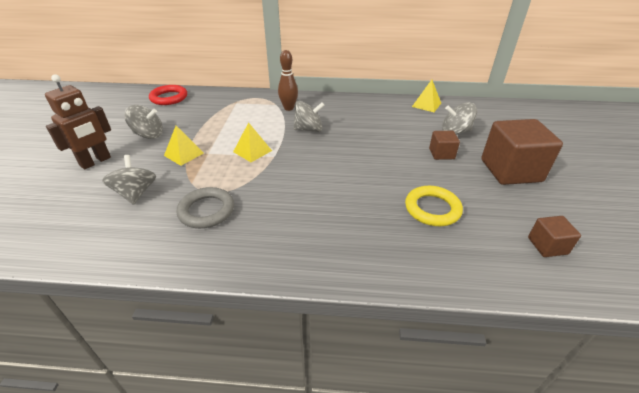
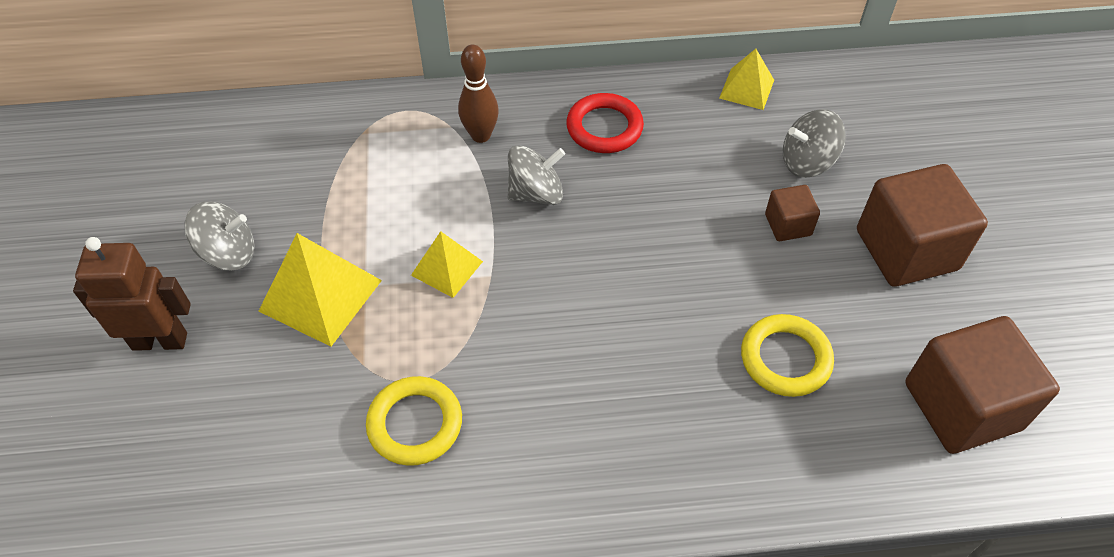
camera: 10 degrees left, 15 degrees up
brown robot [45,74,111,169] -> brown robot turned 120 degrees counterclockwise [73,237,191,351]
grey spinning top [102,155,156,205] -> none
red ring [149,85,187,105] -> red ring moved to [566,93,644,153]
yellow pyramid [164,126,204,166] -> yellow pyramid [259,233,382,347], size x1.66
grey ring [177,187,234,228] -> yellow ring [366,376,462,466]
brown cube [528,216,581,257] -> brown cube [905,316,1060,454], size x2.04

